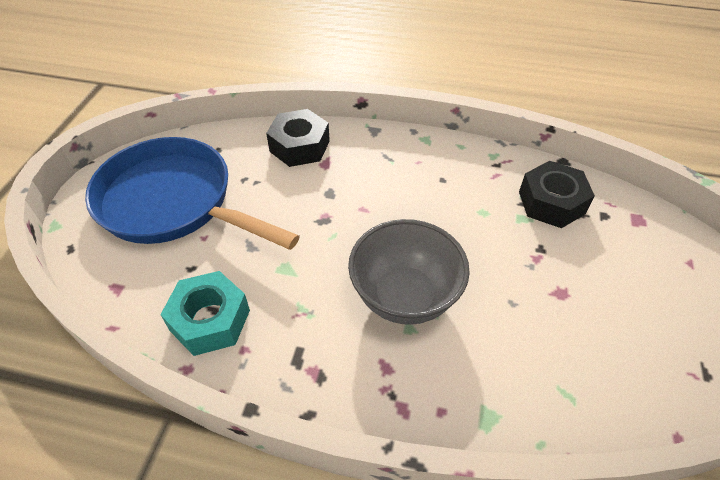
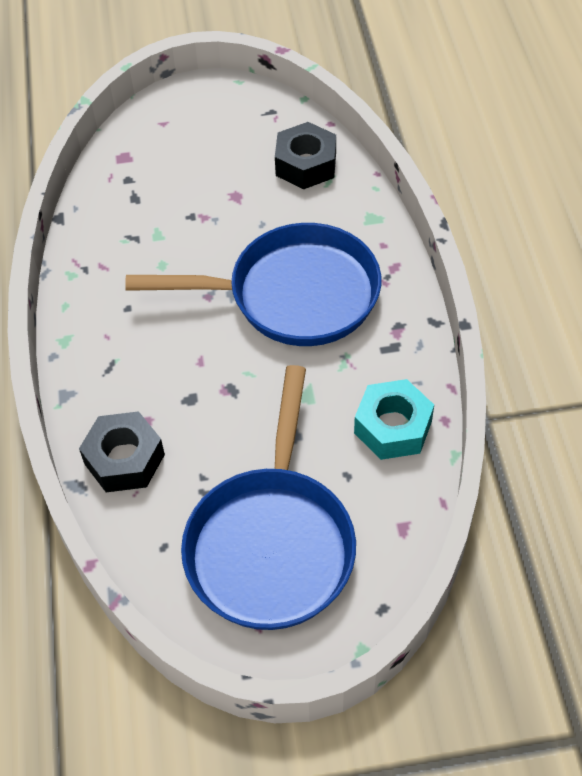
camera: 110 degrees left, 5 degrees up
grey bowl [348,219,470,325] -> blue pan [125,223,381,346]
black nut [519,161,595,228] -> black nut moved to [275,122,336,189]

